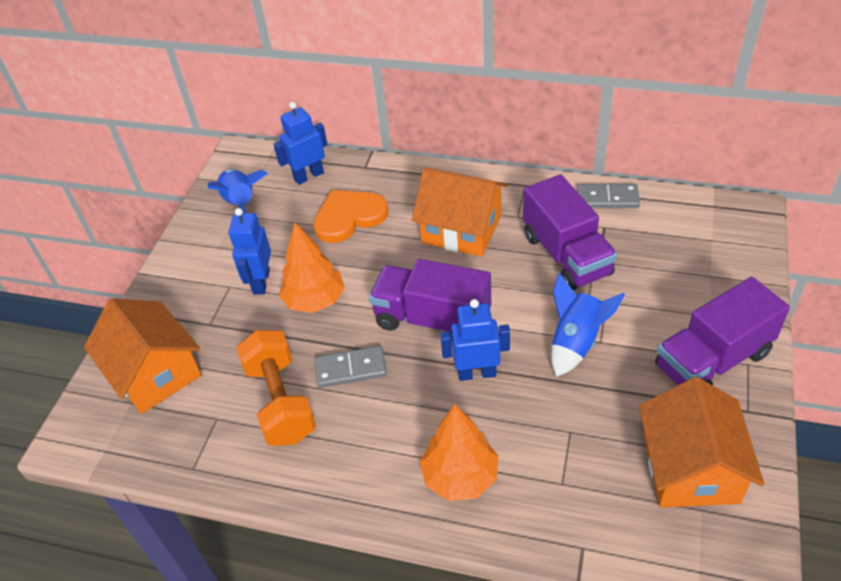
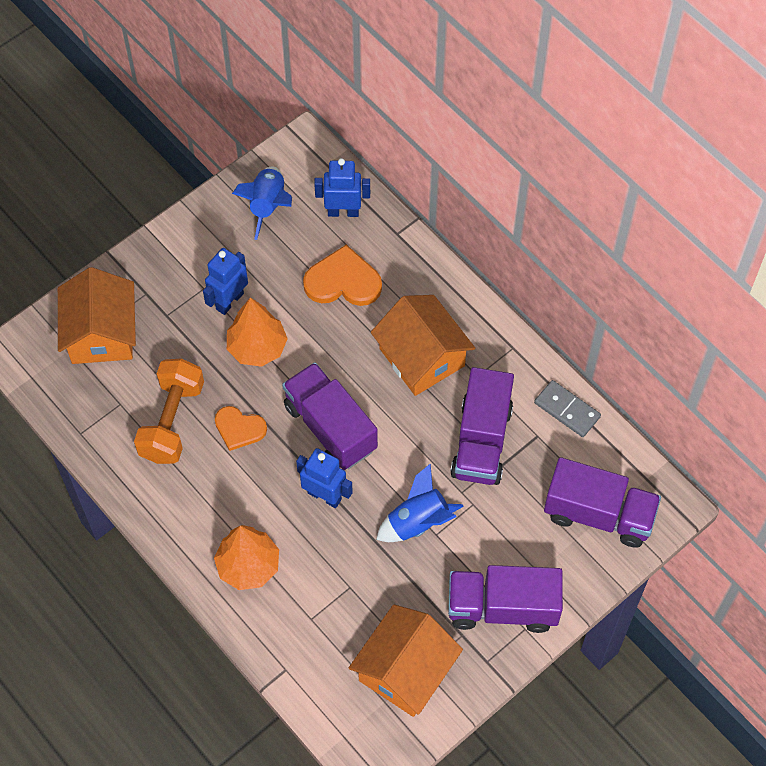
camera: 30 degrees right, 15 degrees up
grey domino [315,346,387,388] -> orange heart [215,406,267,451]
none -> purple truck [544,457,661,548]

